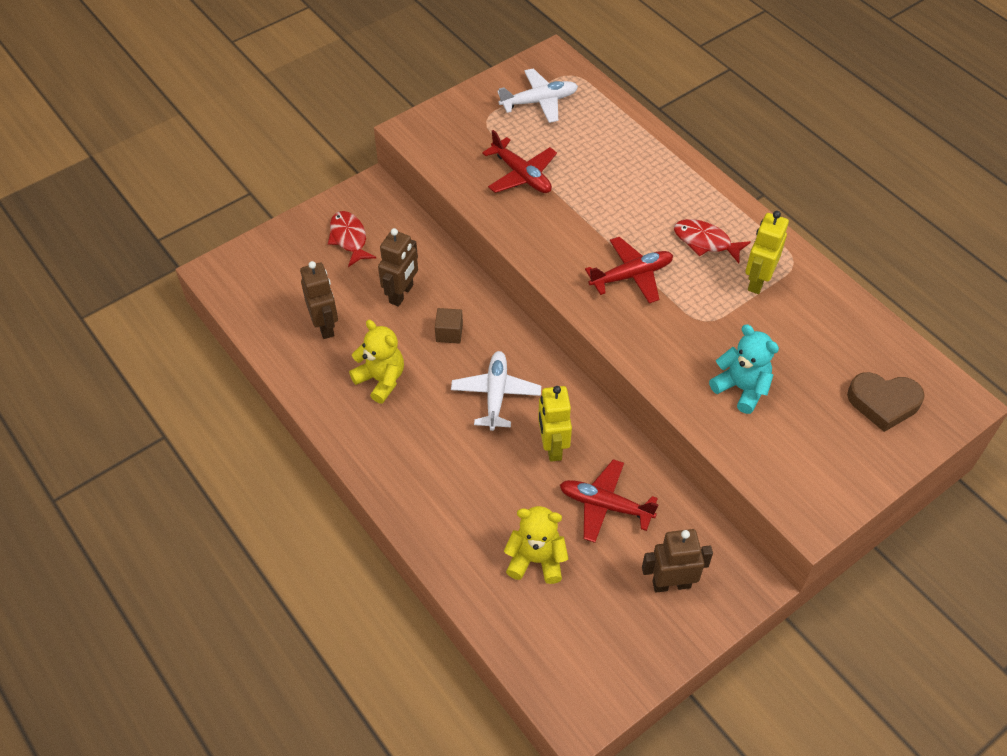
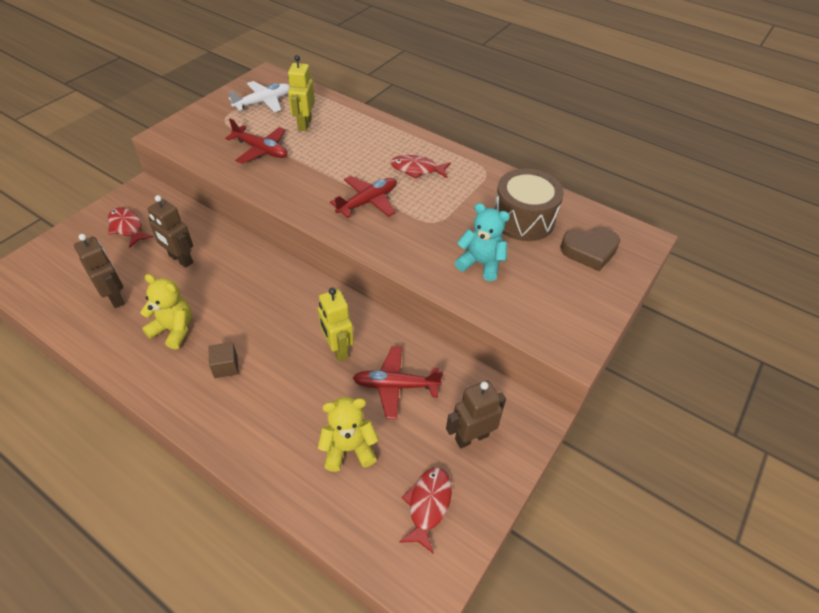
camera: 20 degrees left, 5 degrees down
brown robot [378,228,418,306] -> brown robot turned 120 degrees clockwise [147,195,193,268]
brown cube [435,308,463,344] -> brown cube moved to [208,342,239,378]
white plane [451,351,541,431] -> none
yellow robot [745,211,789,294] -> yellow robot moved to [288,55,315,131]
none -> red fish [399,467,452,554]
none -> brown drum [494,169,564,241]

